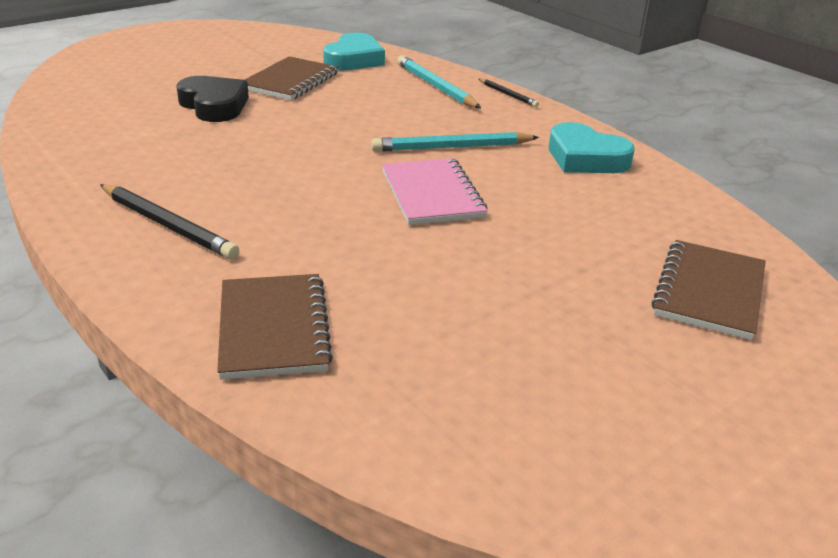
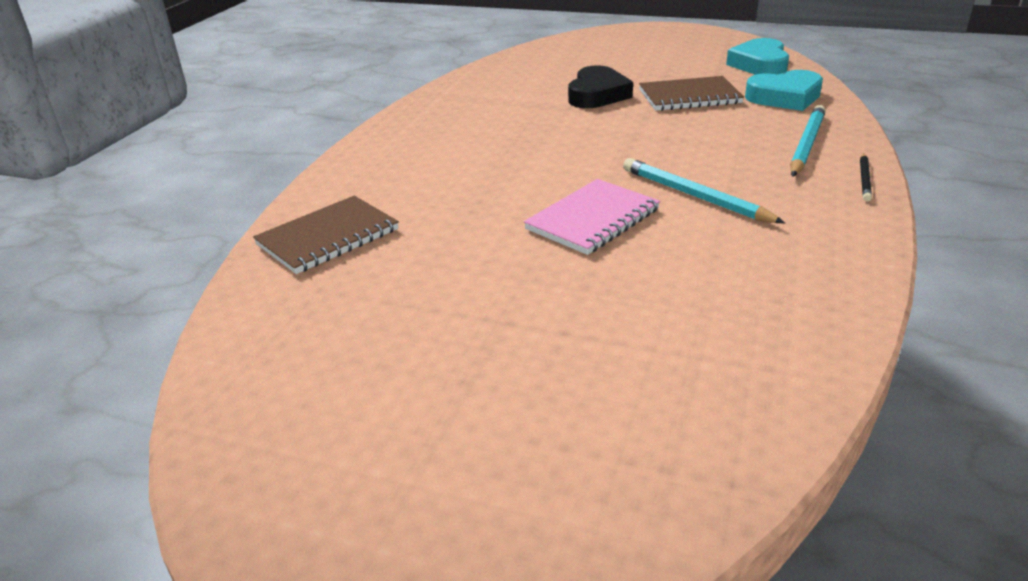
camera: 60 degrees right, 0 degrees up
black pencil [100,184,239,259] -> none
turquoise heart [549,122,635,173] -> turquoise heart moved to [726,38,789,75]
brown notebook [651,240,766,340] -> none

